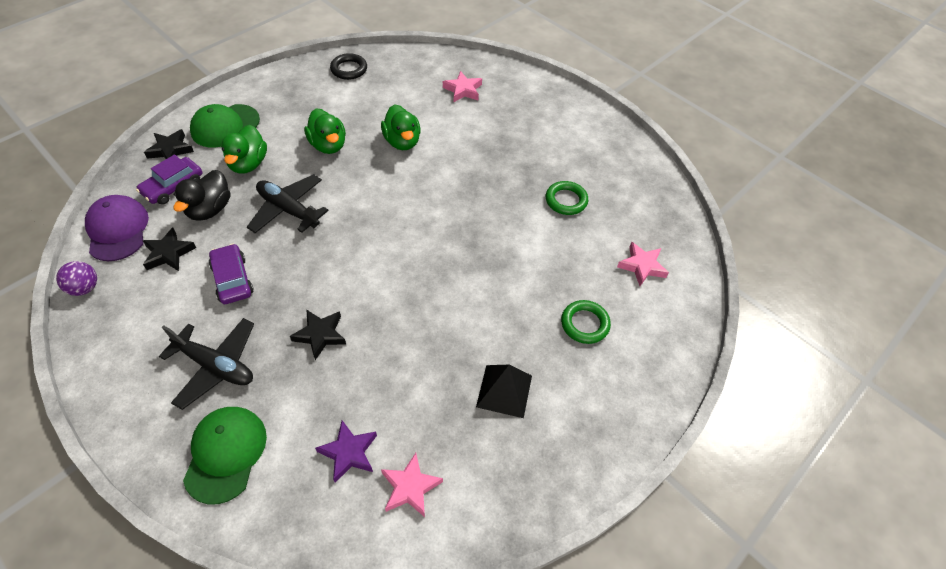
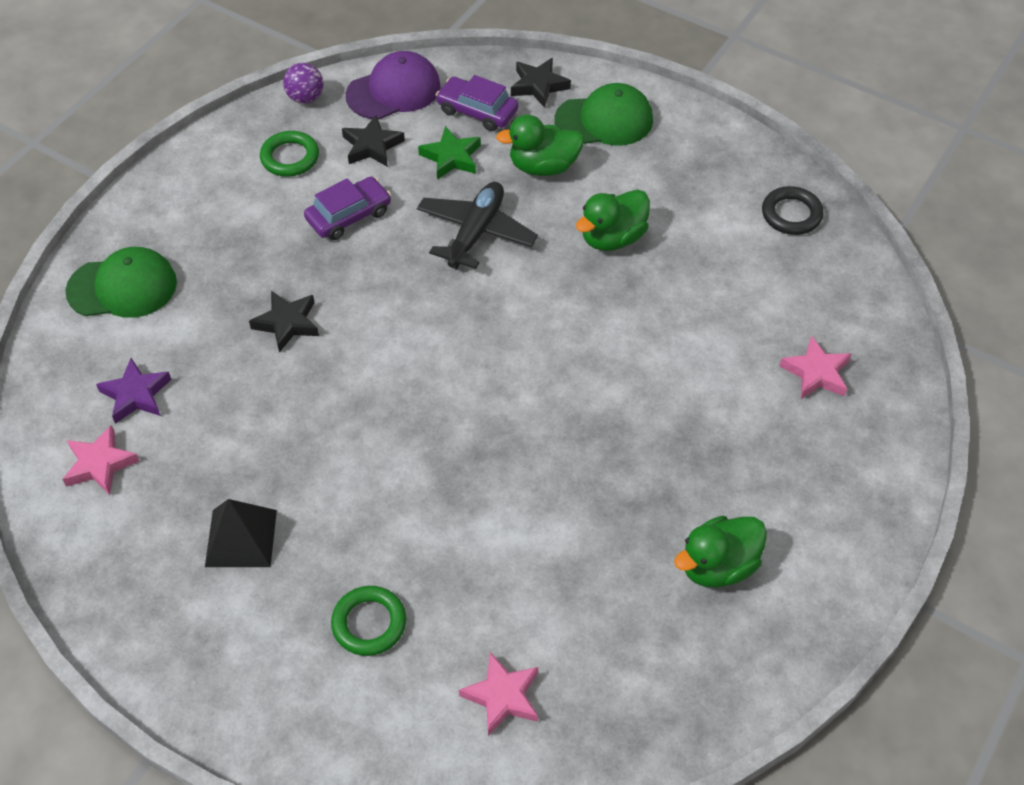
camera: 80 degrees right, 0 degrees up
black plane [159,318,254,410] -> none
black duck [174,170,230,221] -> green star [418,126,481,180]
green cap [190,104,260,147] -> green cap turned 135 degrees clockwise [554,83,653,146]
green duck [381,104,421,150] -> green duck moved to [674,516,767,588]
green ring [546,181,588,215] -> green ring moved to [260,131,319,177]

